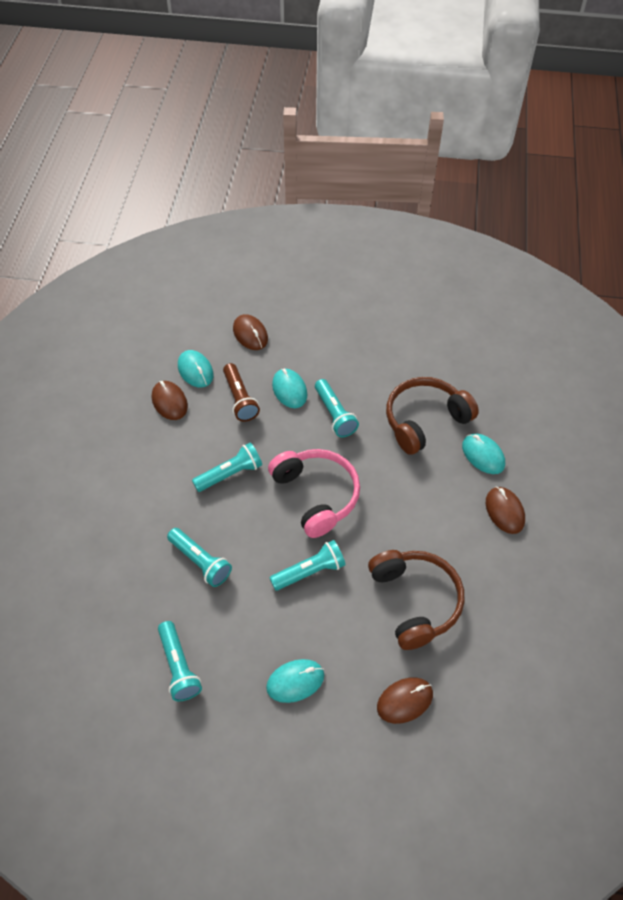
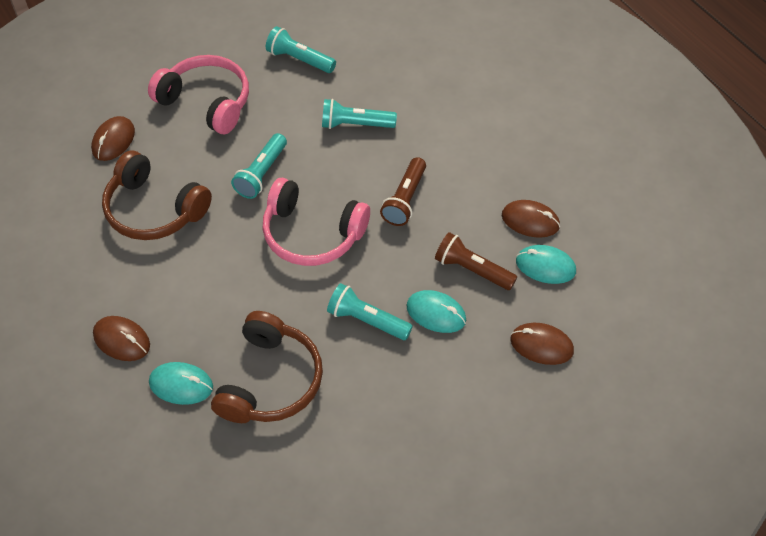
camera: 140 degrees right, 0 degrees up
turquoise flashlight [192,443,262,492] -> brown flashlight [380,157,426,226]
turquoise mouse [266,659,324,703] -> pink headphones [148,55,249,134]

